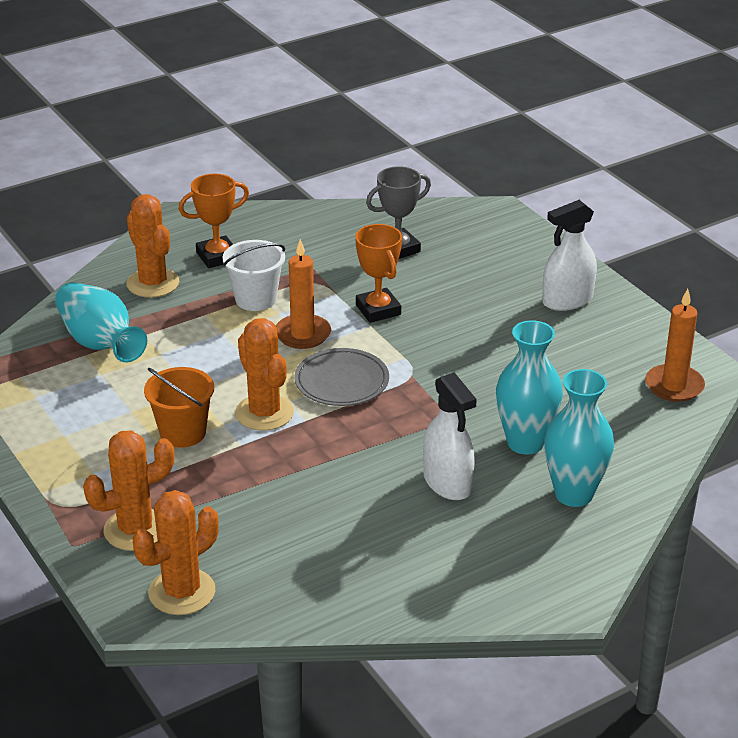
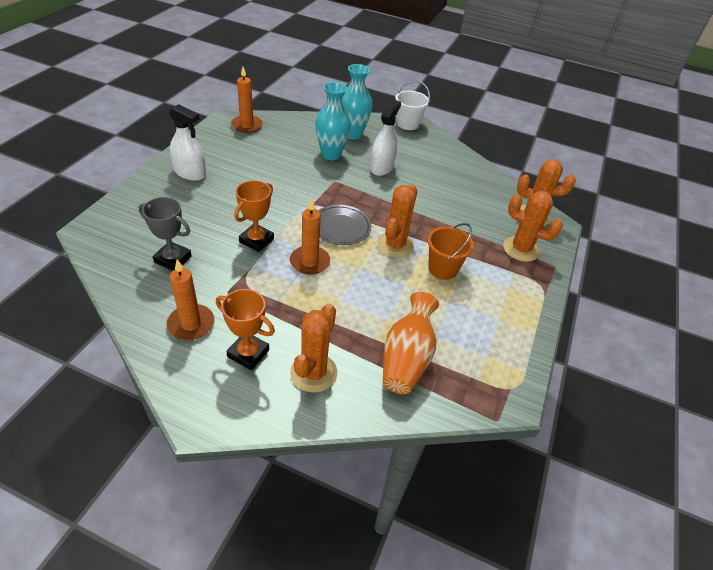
camera: 130 degrees left, 10 degrees up
turquoise vase [55,282,147,362] -> orange vase [383,292,439,394]
white bucket [223,240,285,311] -> white bucket moved to [395,80,430,130]
none -> orange candle [167,259,215,340]

